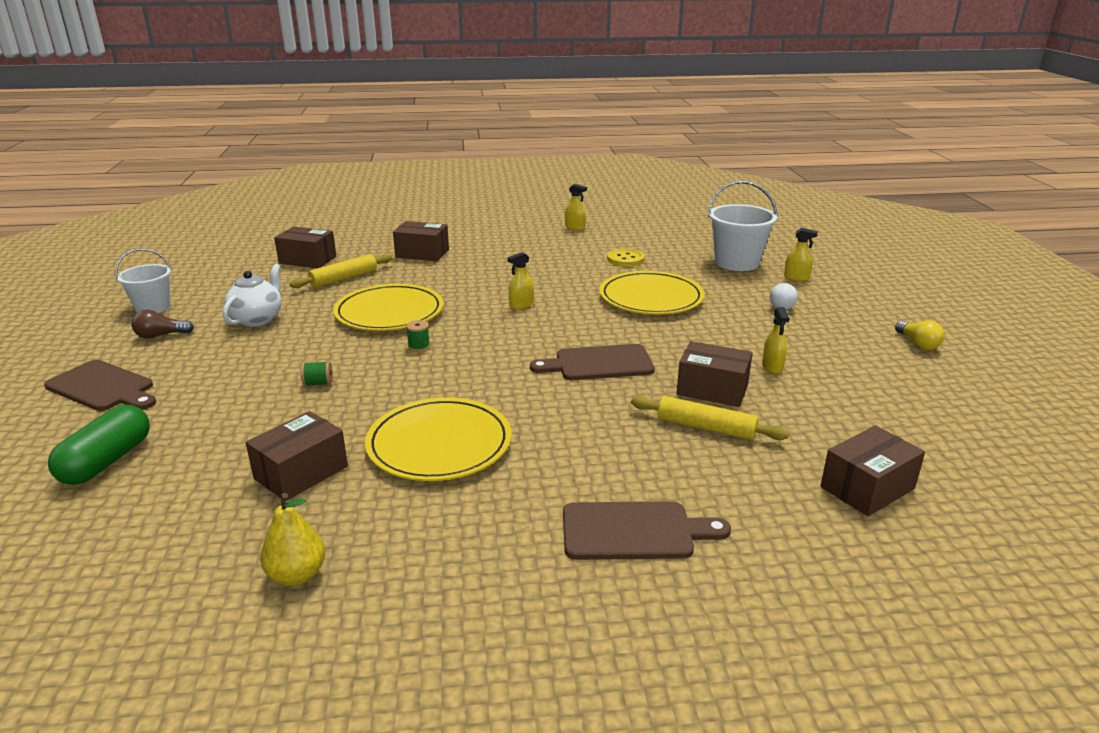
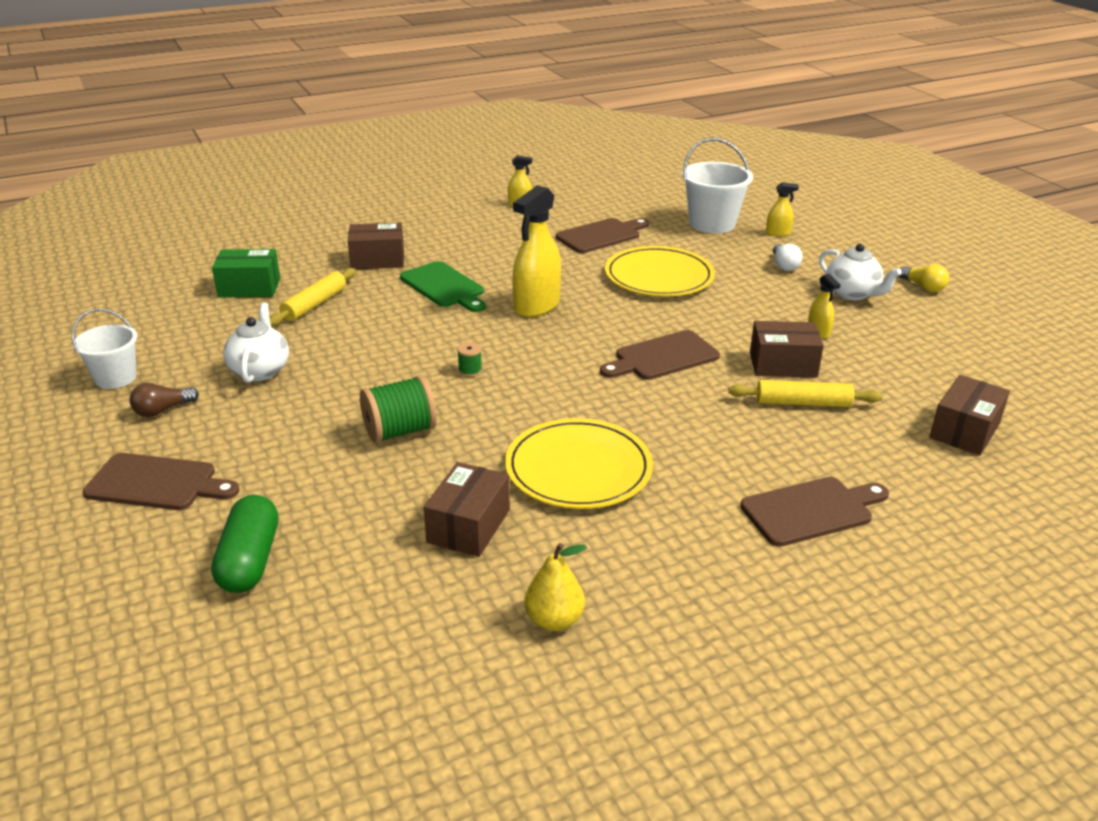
camera: 20 degrees left, 5 degrees up
brown box [274,226,336,268] -> green box [212,249,280,298]
green spool [301,361,333,386] -> green spool [360,375,437,443], size x2.12
yellow plate [333,284,444,331] -> none
yellow spray bottle [507,252,534,309] -> yellow spray bottle [512,185,561,317], size x2.06
yellow button [607,248,645,266] -> brown cutting board [556,218,649,253]
none -> green cutting board [400,261,486,312]
none -> white teapot [819,244,902,301]

